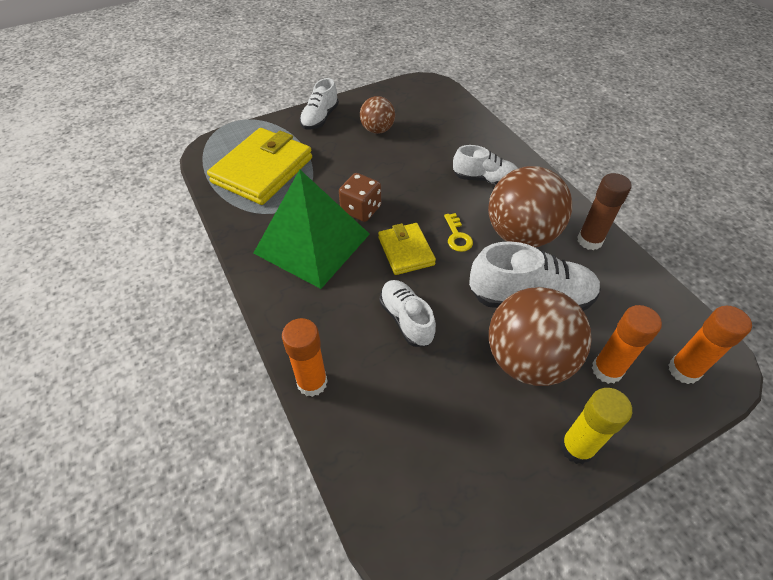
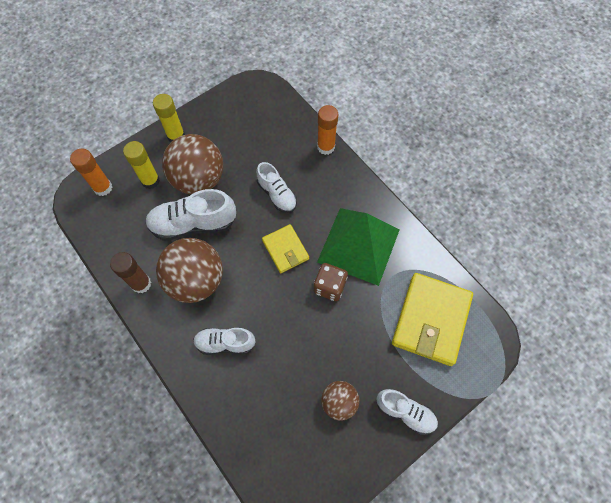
camera: 170 degrees right, 15 degrees up
white shoe [300,78,339,130] -> white shoe turned 105 degrees clockwise [376,389,438,435]
yellow key [444,213,473,252] -> none
orange glue stick [592,305,662,384] -> yellow glue stick [123,141,160,189]

